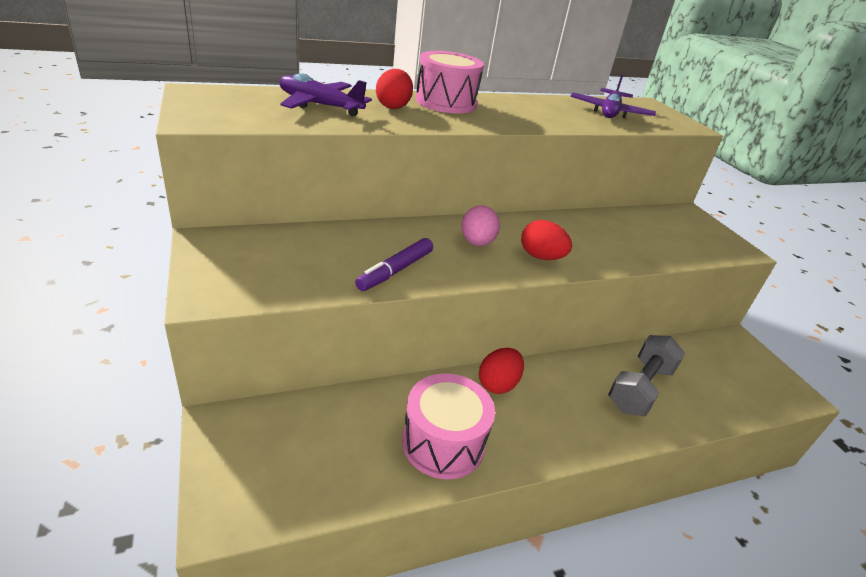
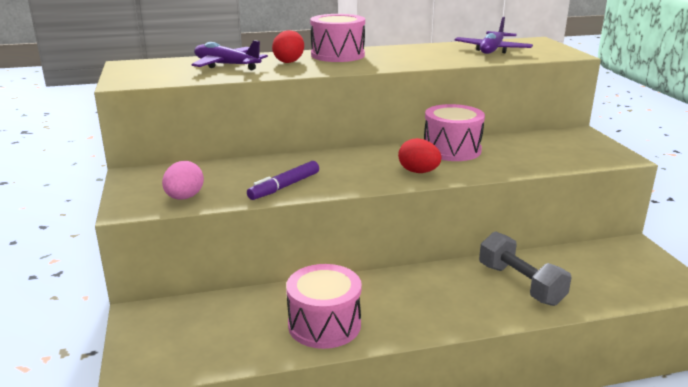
camera: 10 degrees right, 10 degrees down
pink egg [461,205,500,246] -> pink egg moved to [162,161,204,200]
red egg [479,348,524,394] -> none
grey dumbbell [608,335,685,417] -> grey dumbbell turned 75 degrees counterclockwise [479,231,572,306]
none -> pink drum [424,104,485,161]

